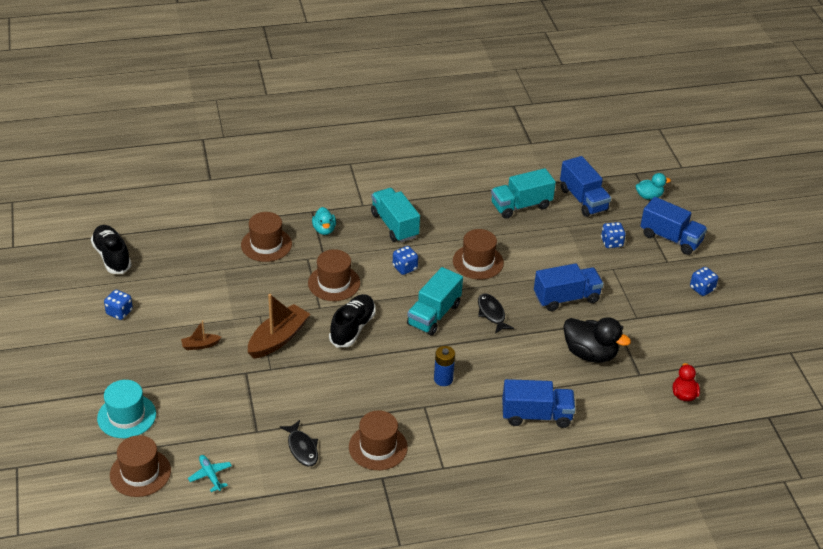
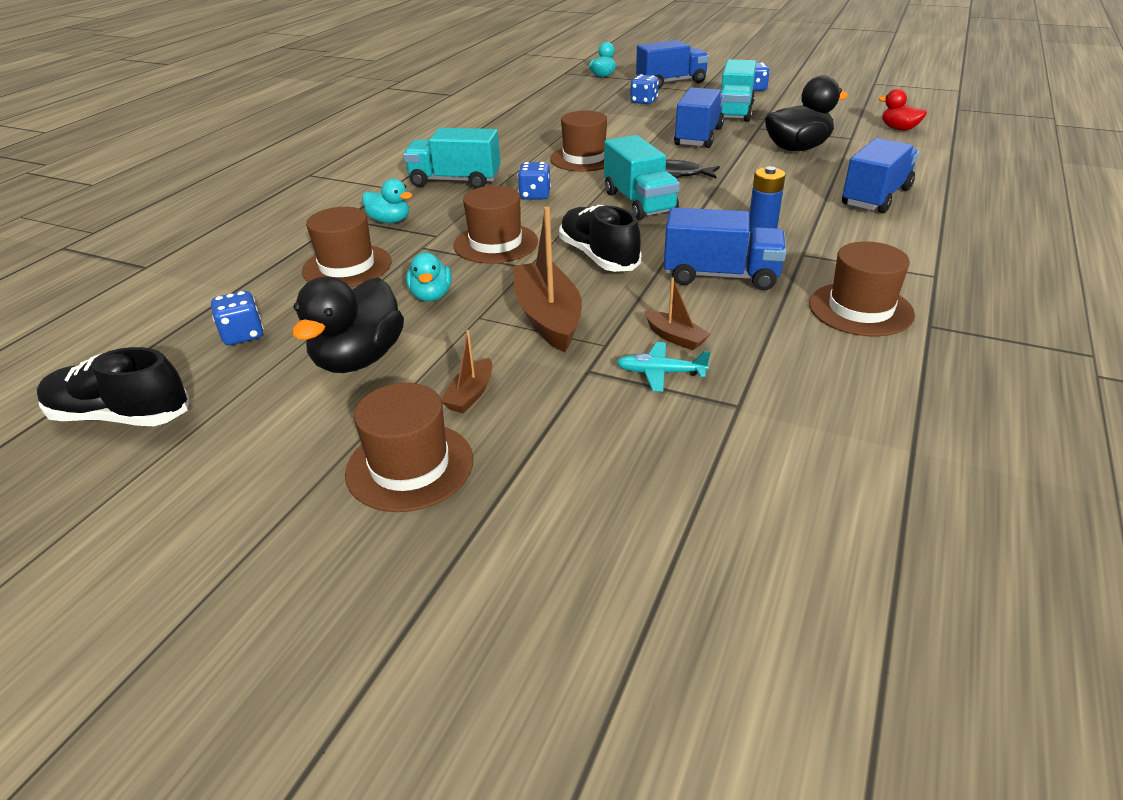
camera: 50 degrees left, 5 degrees down
turquoise hat [97,380,156,438] -> none
blue dice [104,290,133,320] -> blue dice moved to [211,291,264,345]
brown hat [110,435,171,497] -> brown hat moved to [345,383,473,512]
turquoise plane [188,455,232,492] -> turquoise plane moved to [616,342,711,392]
black fish [279,420,318,466] -> none
turquoise truck [491,168,556,219] -> turquoise truck moved to [721,59,756,122]
blue truck [560,156,611,217] -> blue truck moved to [664,207,786,290]
none -> black duck [292,277,404,373]
none -> turquoise duck [406,253,452,301]
none -> brown boat [645,278,711,351]

